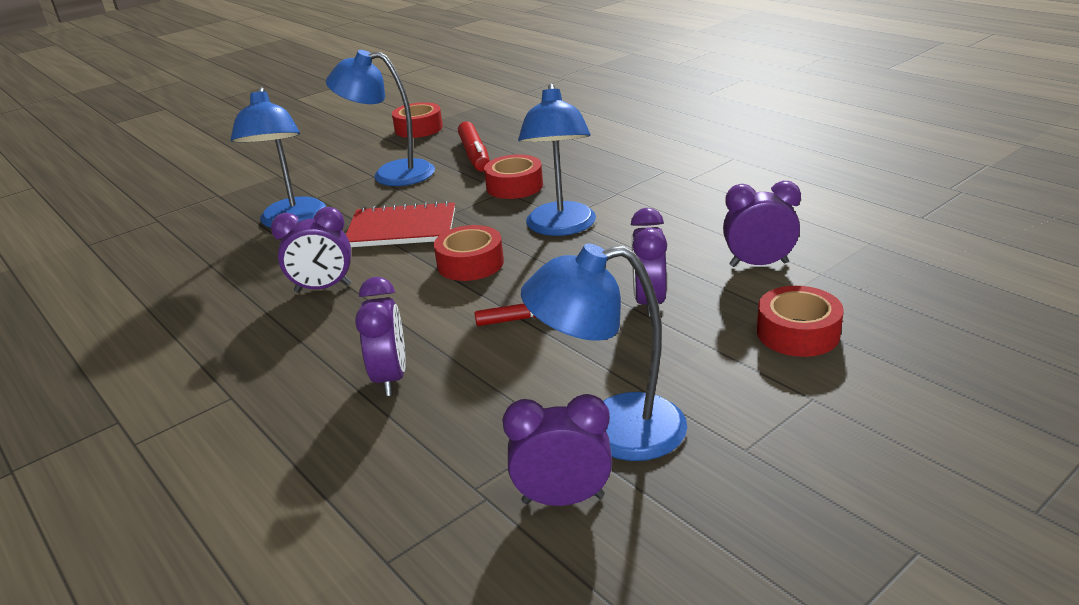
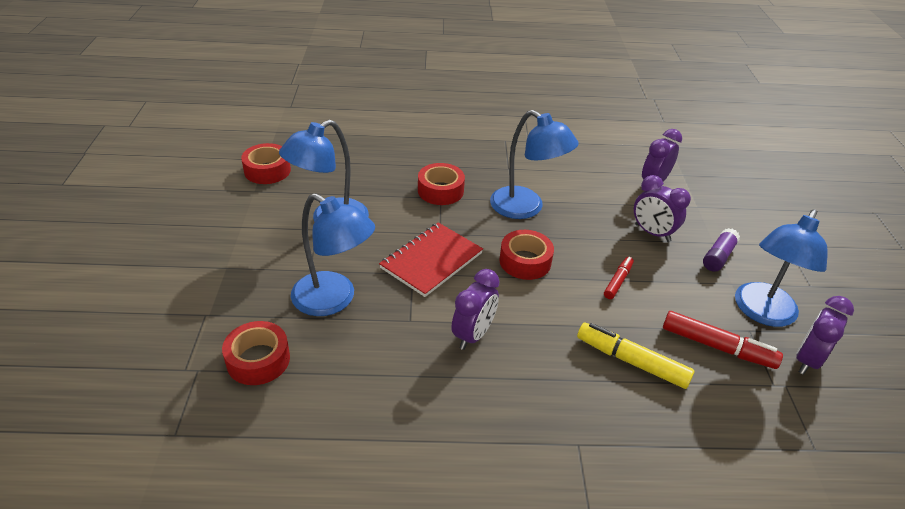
camera: 55 degrees left, 10 degrees up
purple clock [355,277,406,396] -> yellow marker [577,323,695,389]
red marker [458,121,490,172] -> red marker moved to [663,311,783,369]
red tape [757,286,844,357] -> red tape moved to [222,321,290,385]
none -> purple glue stick [703,228,740,272]

